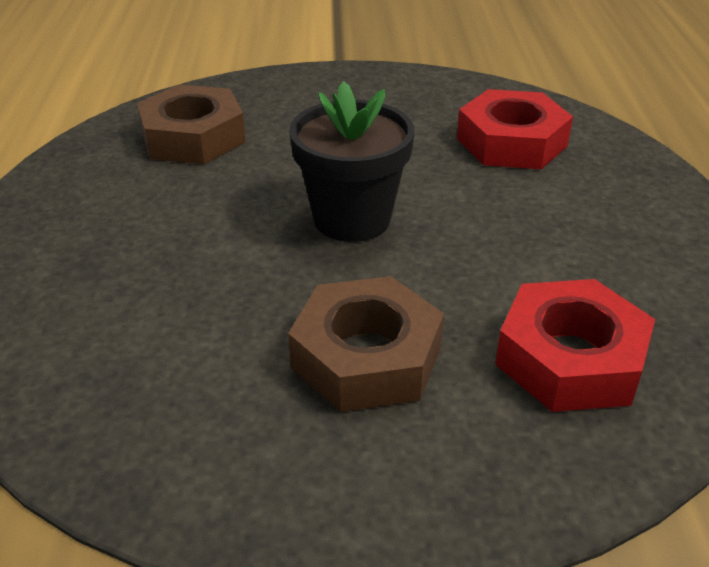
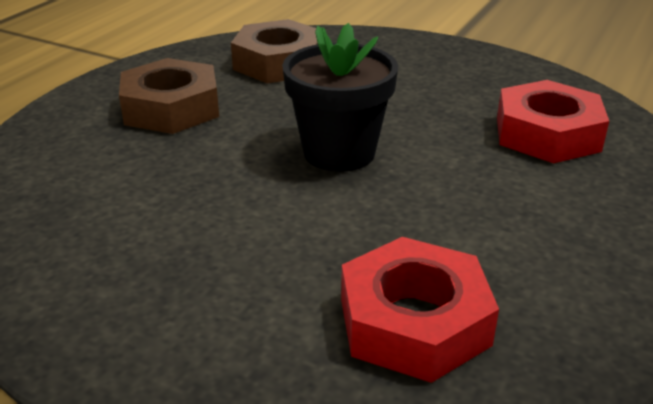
camera: 30 degrees right, 5 degrees down
brown nut [288,276,444,412] -> brown nut moved to [119,58,219,134]

